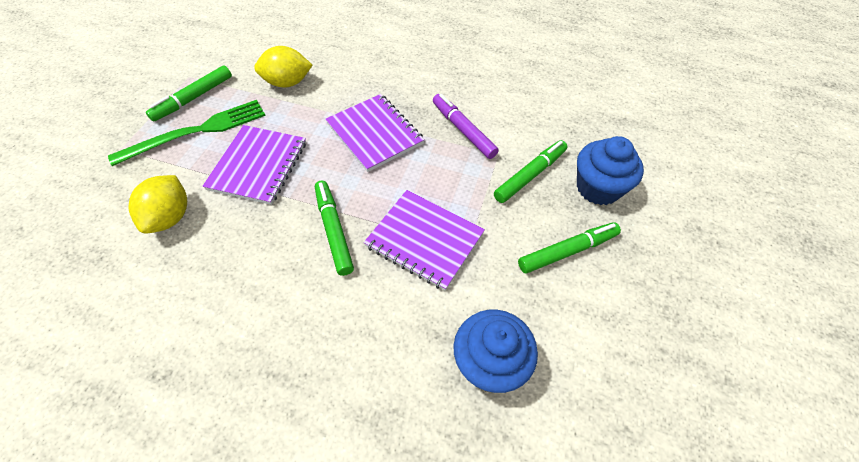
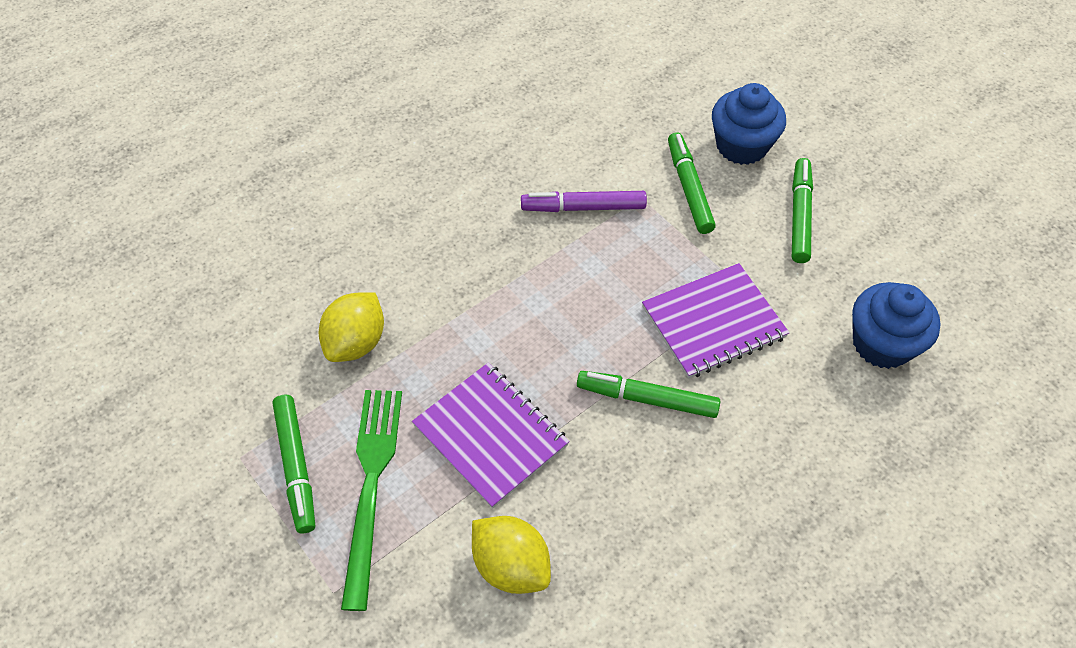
camera: 55 degrees left, 0 degrees up
purple notebook [325,94,425,172] -> none

